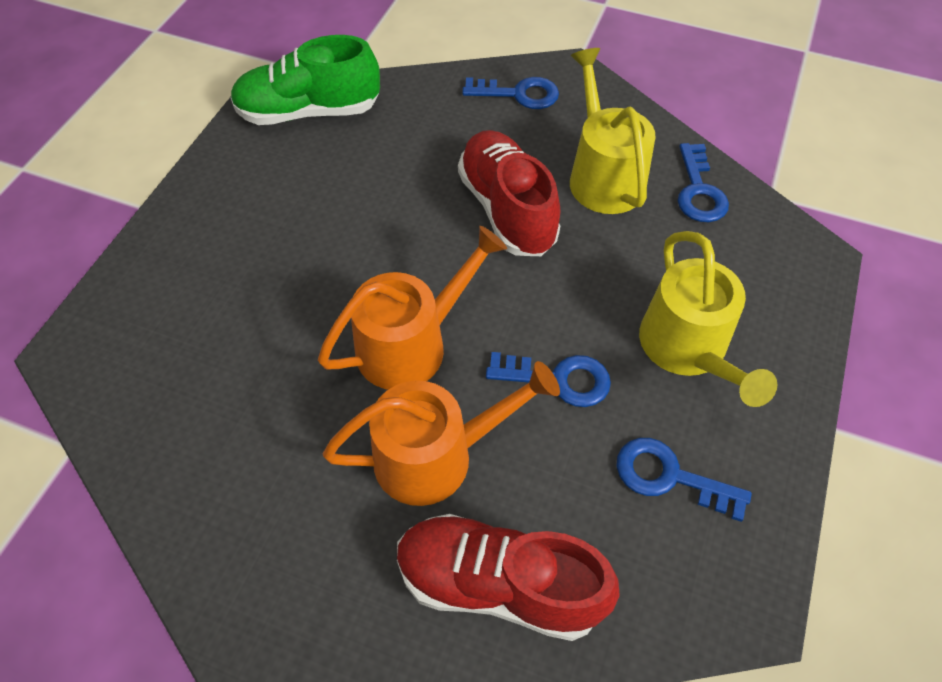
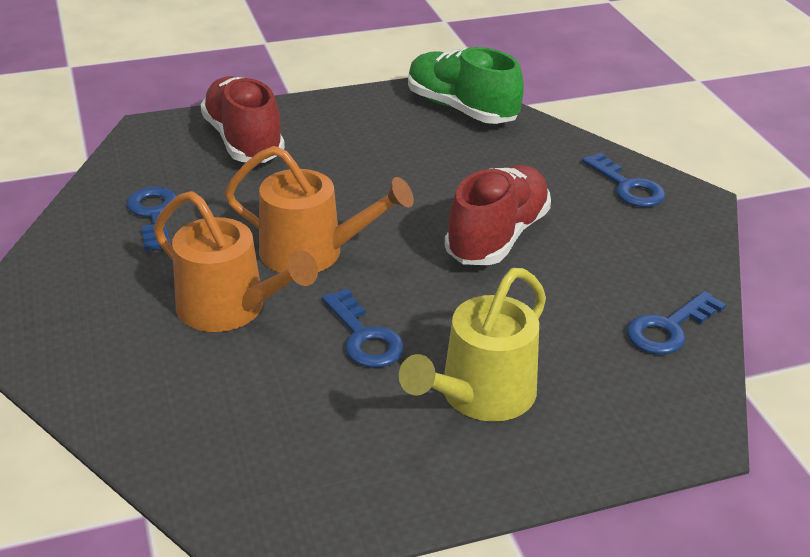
camera: 50 degrees right, 20 degrees down
red shoe [397,514,620,641] -> red shoe moved to [200,76,285,163]
yellow watering can [570,48,656,214] -> none
blue key [616,438,752,522] -> blue key moved to [126,187,177,251]

